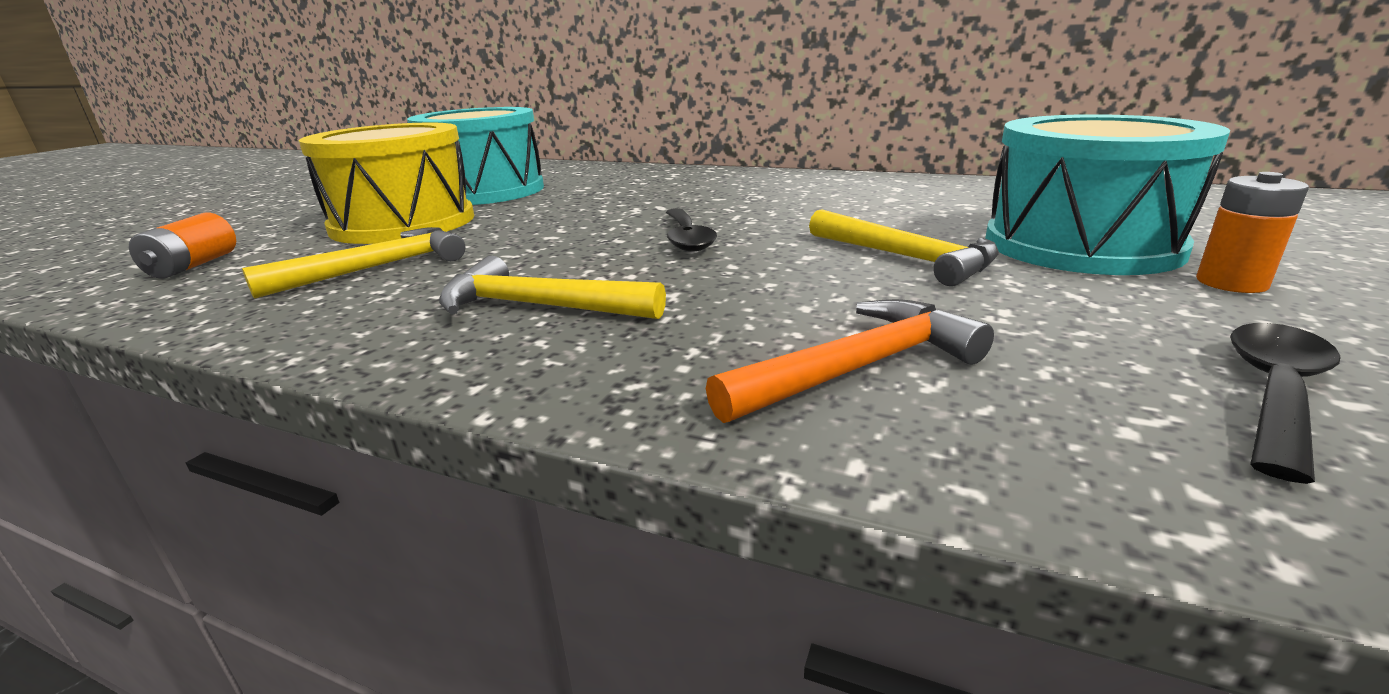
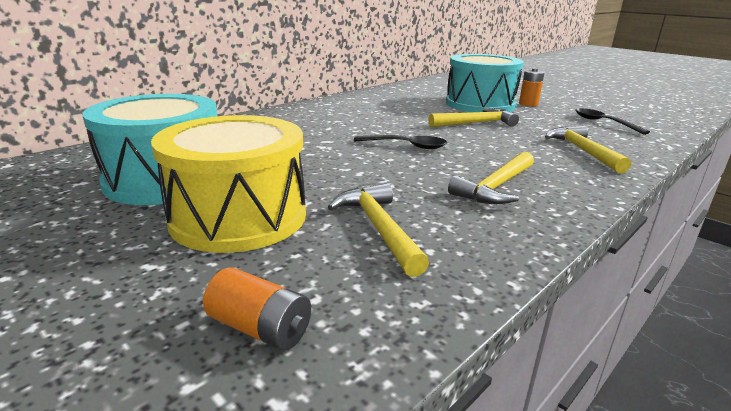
camera: 70 degrees left, 0 degrees up
orange hammer [706,299,994,423] -> yellow hammer [545,125,631,173]

